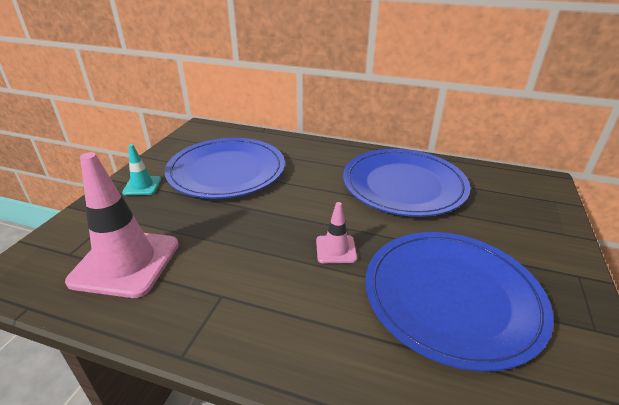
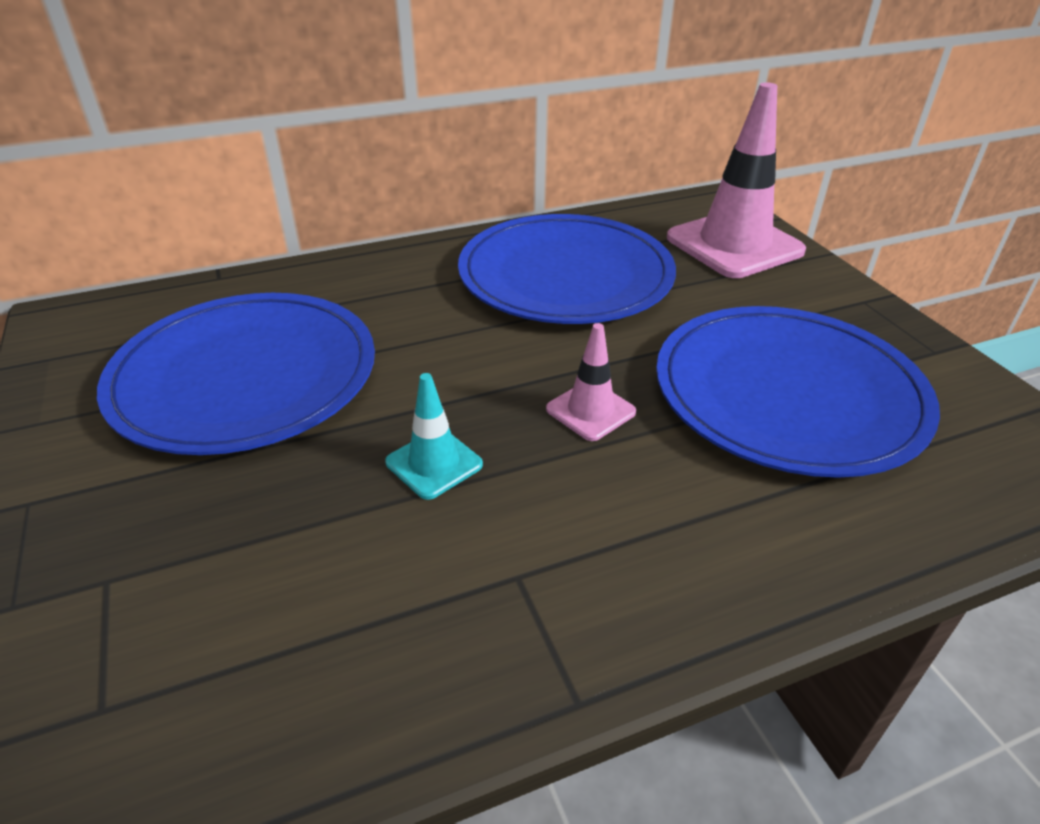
camera: 40 degrees left, 5 degrees up
pink traffic cone [65,152,179,298] -> pink traffic cone moved to [667,82,806,278]
turquoise traffic cone [122,144,161,195] -> turquoise traffic cone moved to [385,373,483,500]

